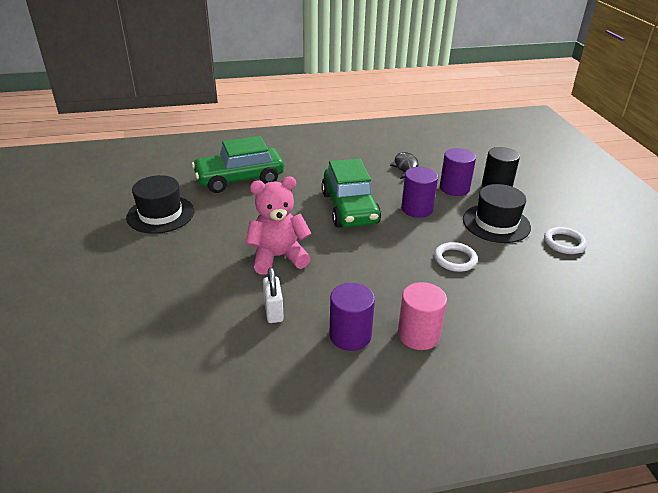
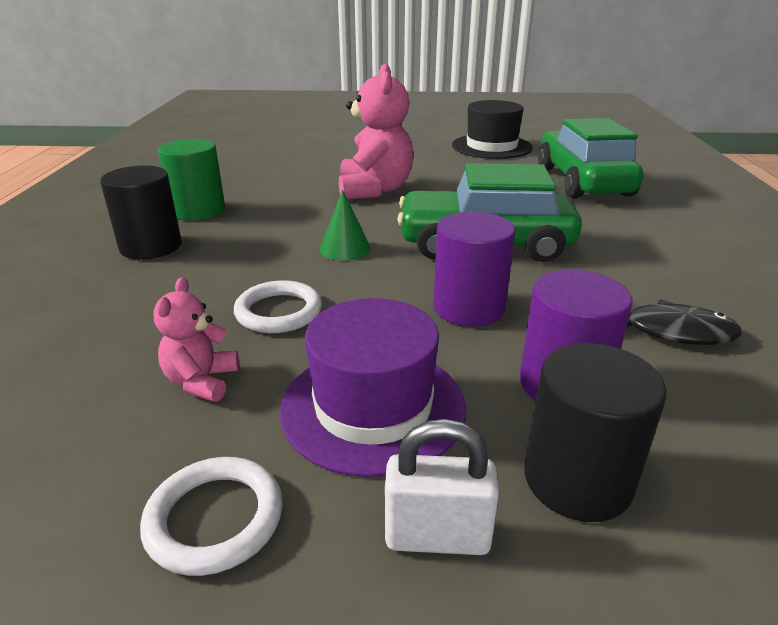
camera: 105 degrees right, 5 degrees down
white padlock [263,267,284,323] -> white padlock moved to [385,419,499,555]
purple cylinder [330,283,375,351] -> green cylinder [158,139,225,220]
pink cylinder [398,282,447,350] -> black cylinder [100,165,182,259]
black hat [463,184,531,243] -> purple hat [280,298,466,477]
none -> pink teddy bear [154,277,239,402]
none -> green cone [320,190,371,260]

